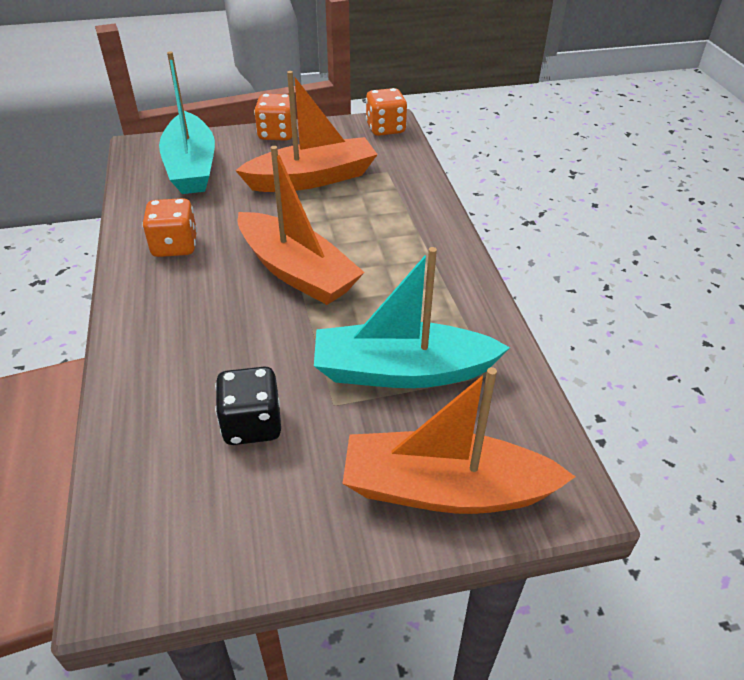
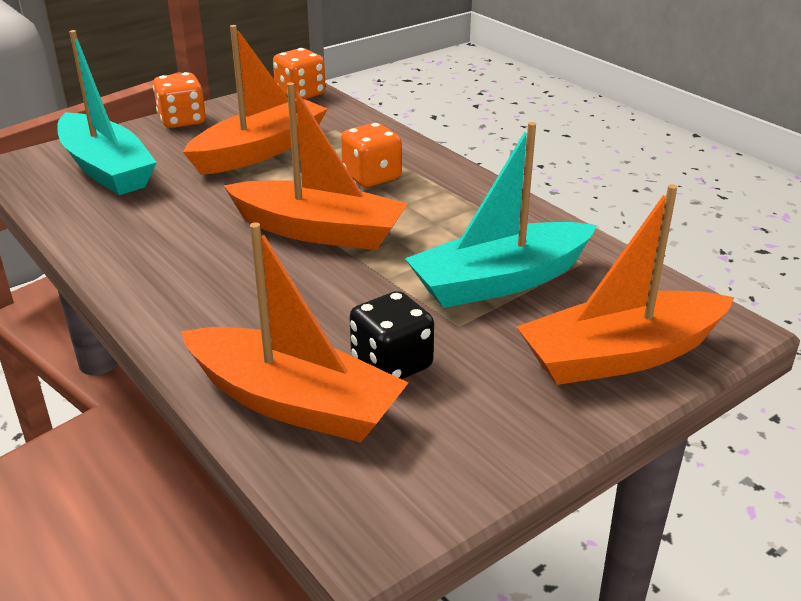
camera: 25 degrees left, 10 degrees down
orange dice [142,198,197,257] -> orange dice moved to [341,123,402,187]
none -> orange boat [181,222,409,442]

